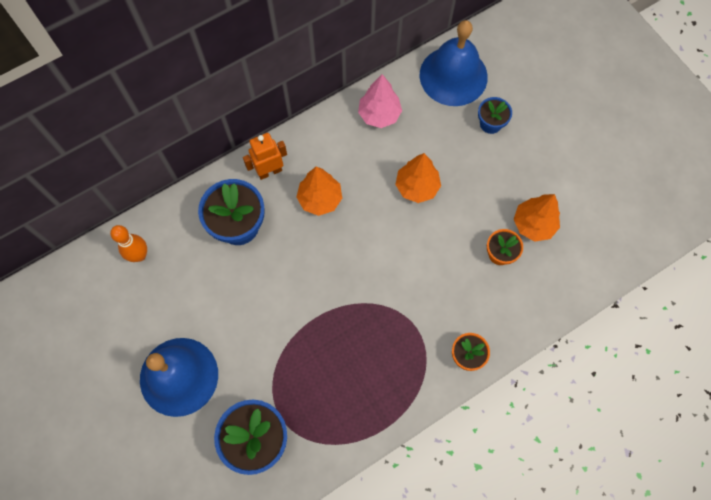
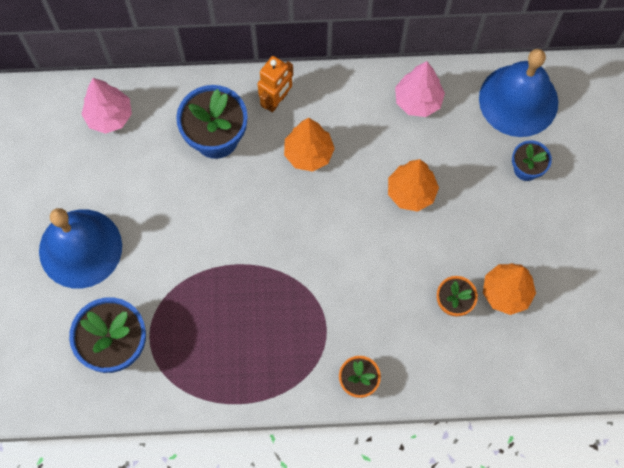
camera: 30 degrees right, 0 degrees up
orange bowling pin [110,225,147,262] -> pink tree [81,78,132,134]
orange robot [243,133,287,180] -> orange robot turned 120 degrees clockwise [258,56,293,113]

